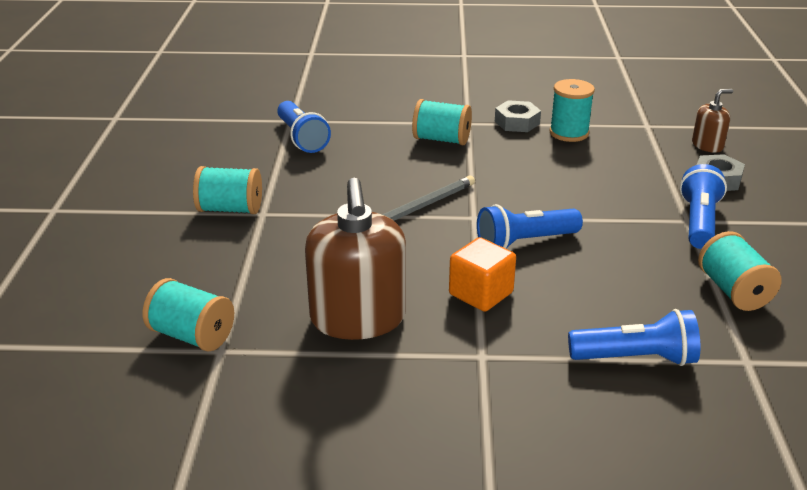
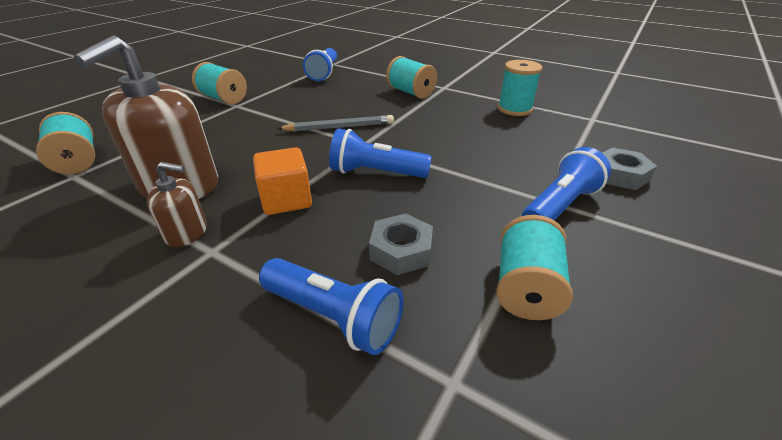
camera: 30 degrees right, 5 degrees up
grey nut [495,100,541,132] -> grey nut moved to [369,213,433,275]
brown soap dispenser [692,89,733,153] -> brown soap dispenser moved to [147,162,207,247]

